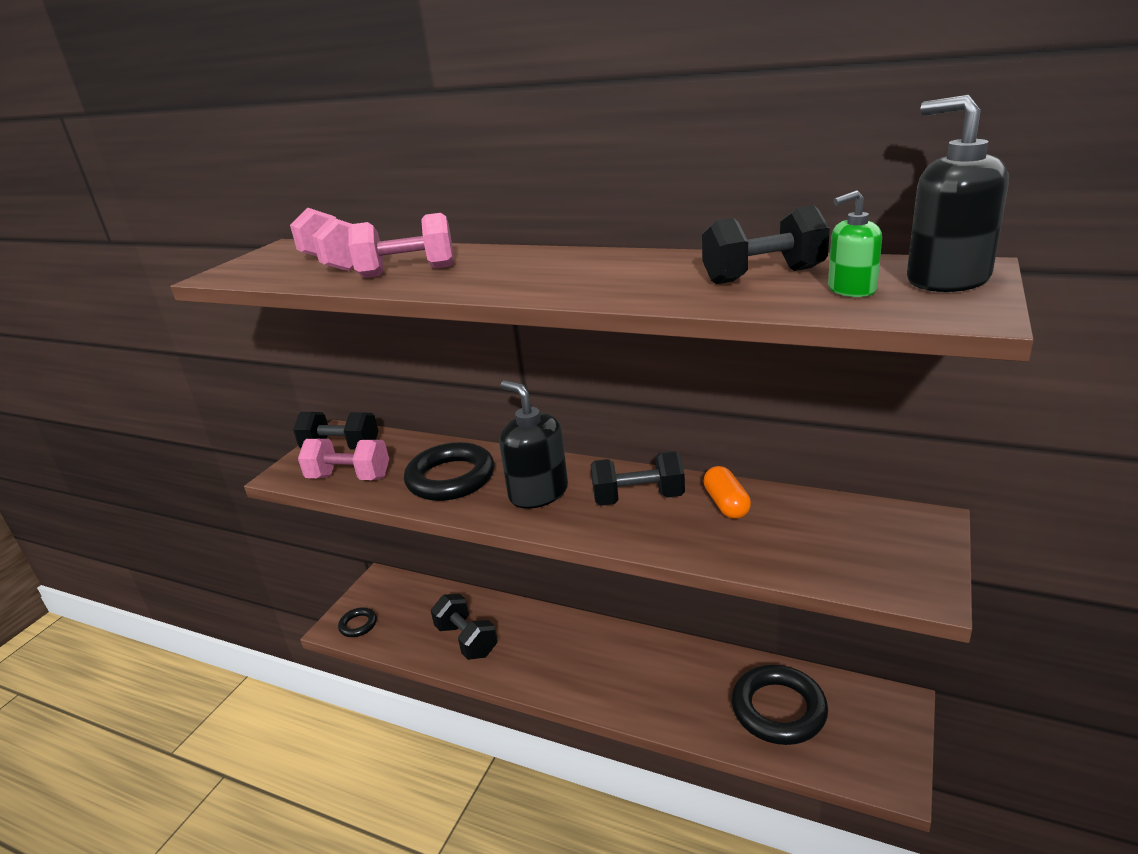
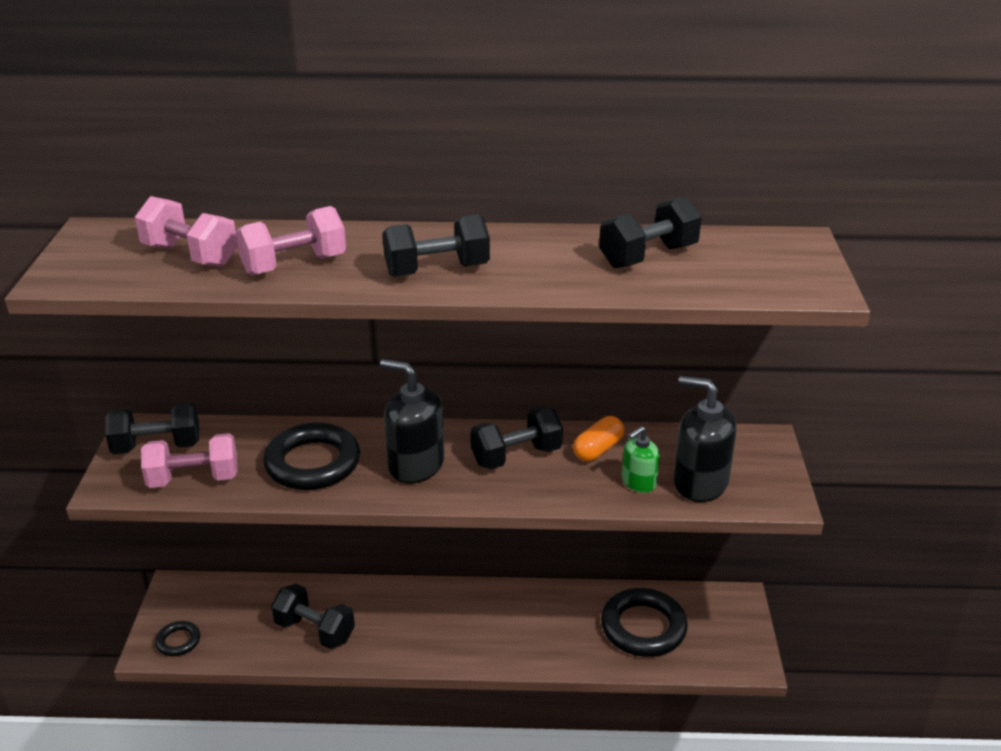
camera: 25 degrees left, 5 degrees up
orange capsule [703,466,751,519] -> orange capsule turned 75 degrees clockwise [573,416,625,462]
green soap dispenser [828,190,882,297] -> green soap dispenser moved to [622,426,660,493]
black soap dispenser [907,95,1009,292] -> black soap dispenser moved to [674,376,736,502]
none -> black dumbbell [383,214,490,277]

